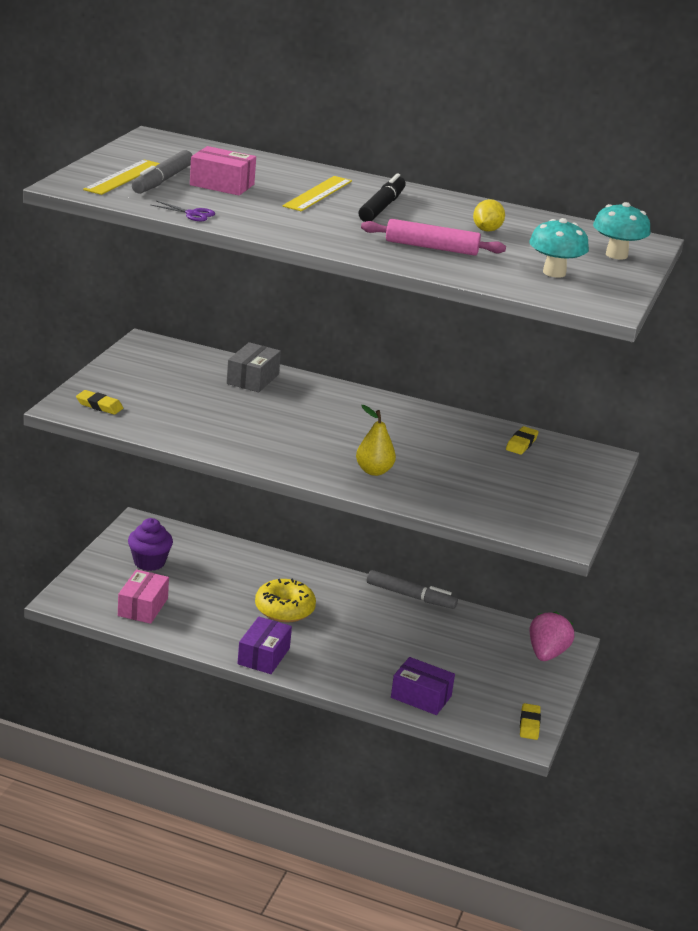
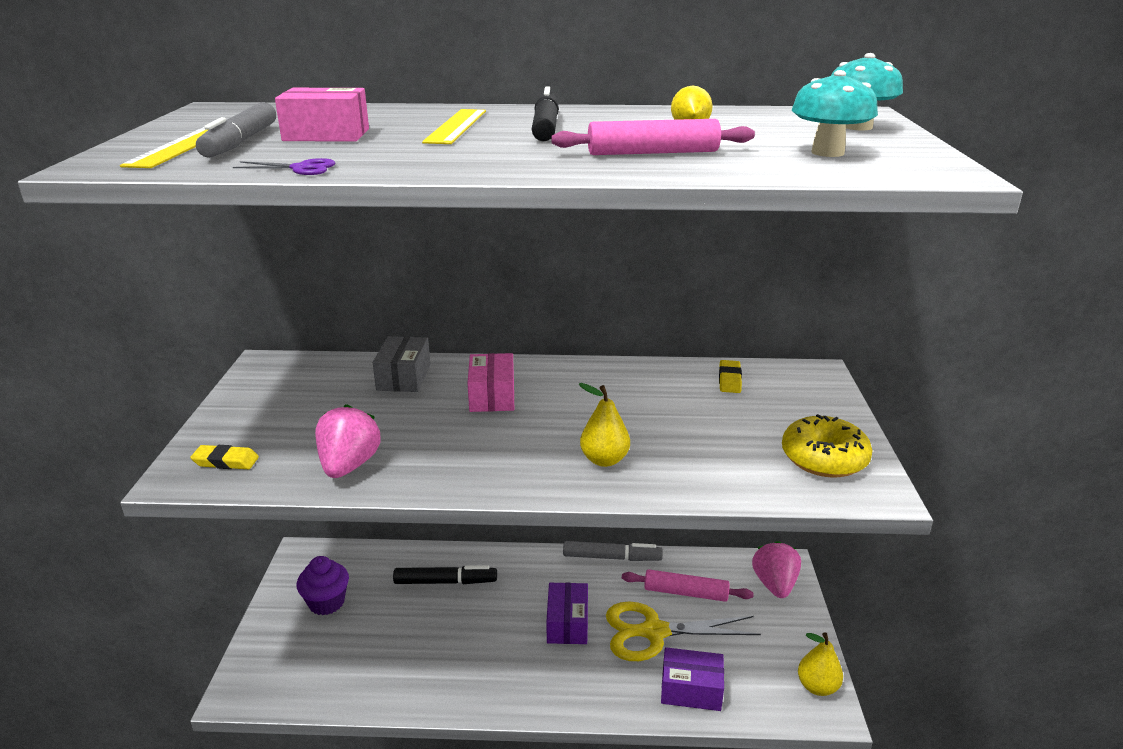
camera: 15 degrees left, 0 degrees up
pink box [118,570,169,624] -> pink box moved to [467,353,514,412]
purple box [237,617,292,674] -> purple box moved to [546,583,588,644]
yellow donut [255,579,316,622] -> yellow donut moved to [782,414,872,478]
yellow eraser [520,703,541,740] -> yellow pear [798,632,843,696]
none -> pink strawberry [315,404,381,478]
none -> black marker [393,565,497,584]
none -> yellow scissors [606,602,761,661]
none -> pink rolling pin [622,569,754,602]

